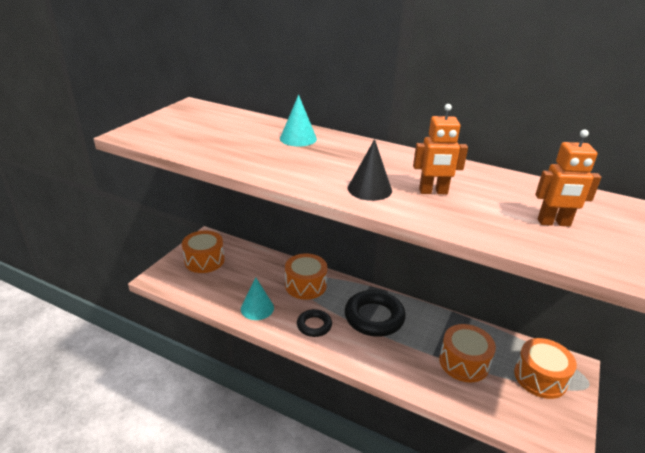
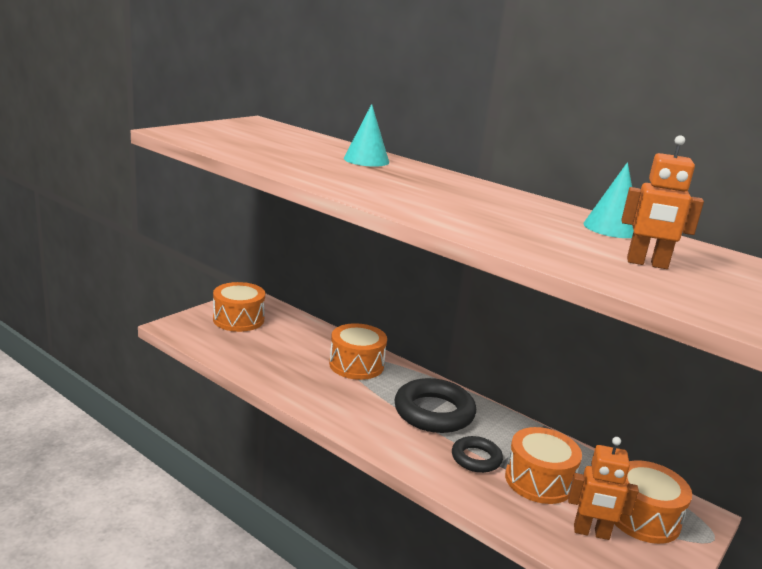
camera: 10 degrees right, 10 degrees down
turquoise cone [241,277,274,320] -> turquoise cone moved to [583,162,634,238]
black ring [297,309,332,337] -> black ring moved to [452,436,503,473]
black cone [348,139,392,201] -> none
orange robot [413,104,468,194] -> orange robot moved to [568,437,639,540]

